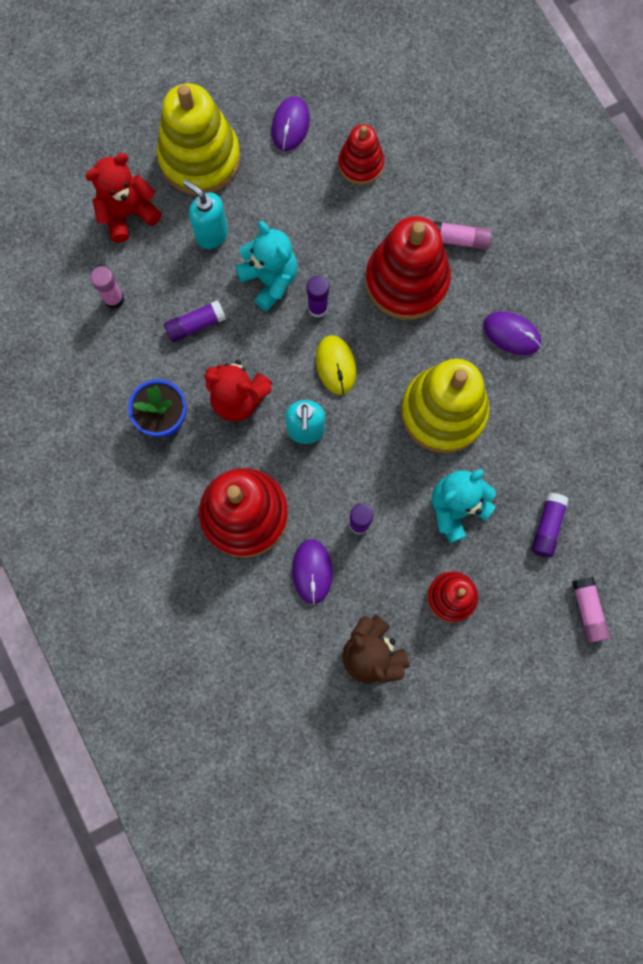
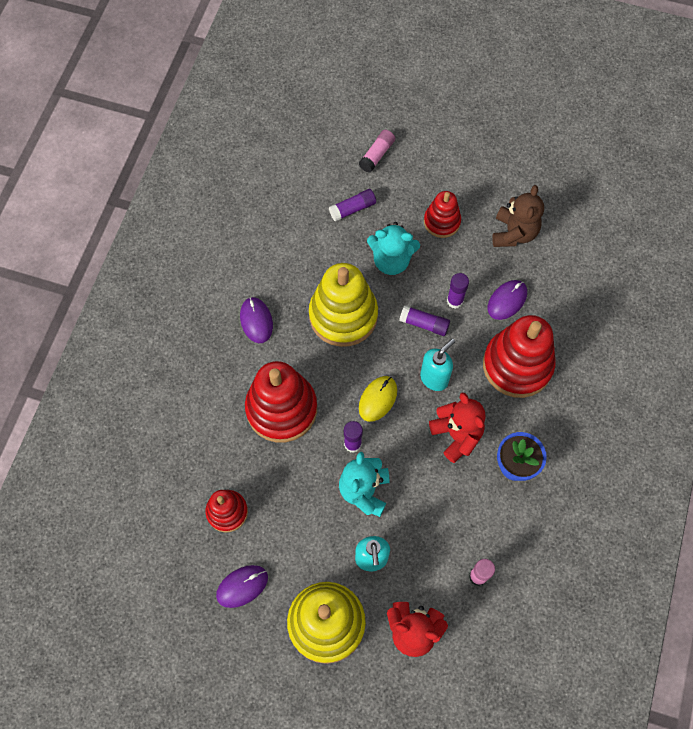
camera: 135 degrees left, 10 degrees down
purple glue stick [164,300,226,342] -> purple glue stick moved to [399,305,450,336]
pink glue stick [434,221,492,250] -> none

